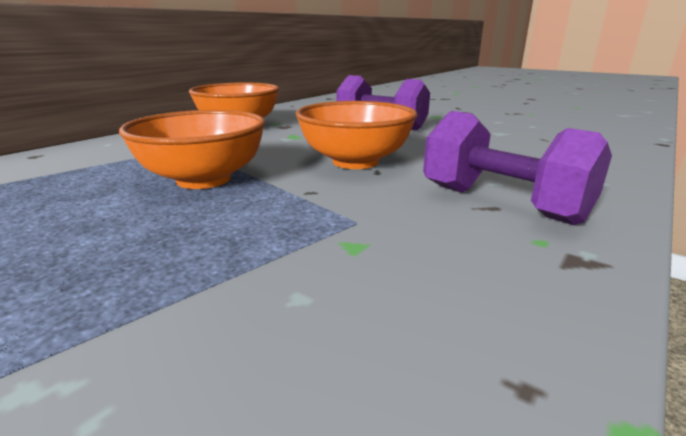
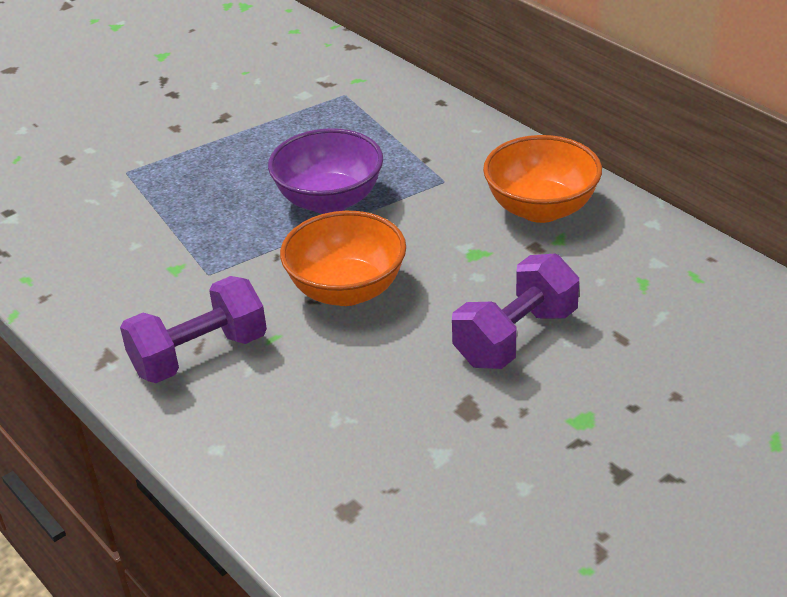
camera: 105 degrees right, 15 degrees up
orange bowl [119,110,266,189] -> purple bowl [268,128,383,214]

